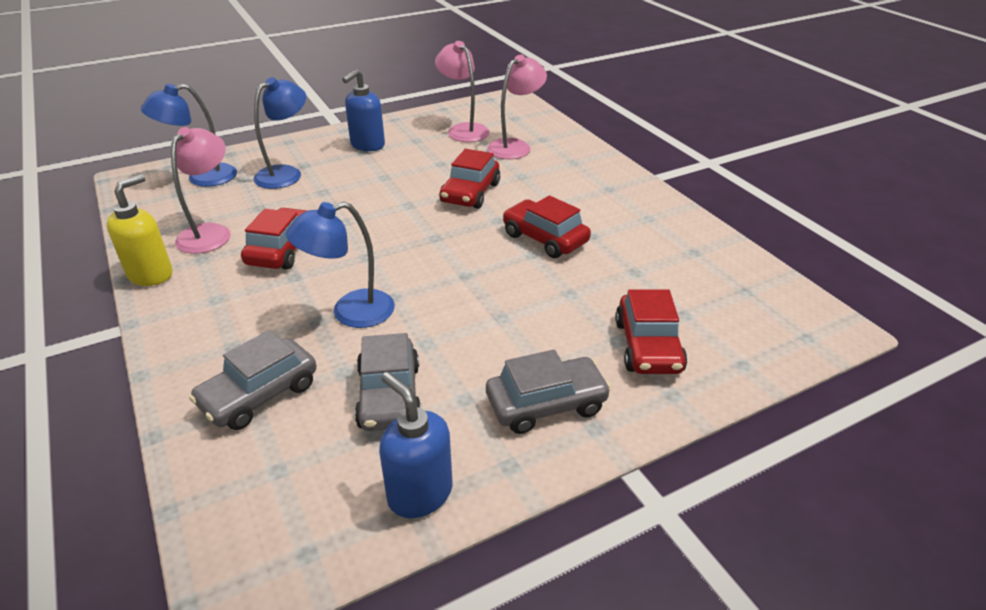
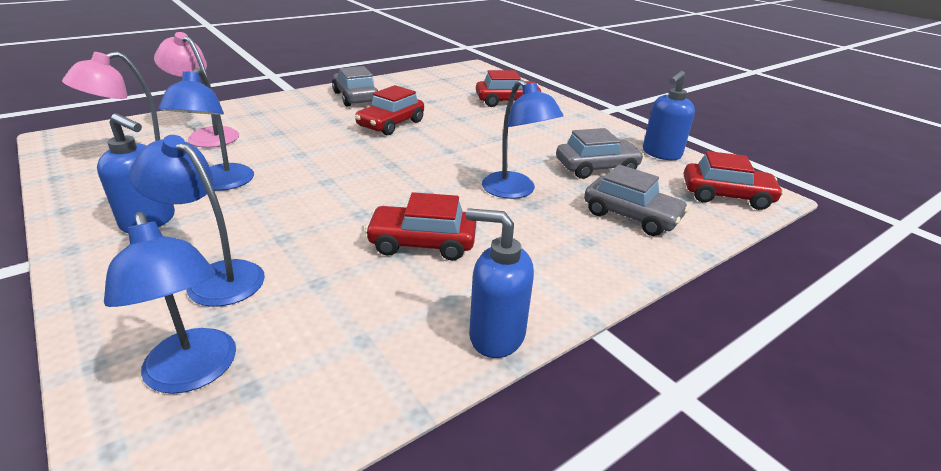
camera: 100 degrees left, 5 degrees down
yellow soap dispenser [107,174,173,286] -> blue soap dispenser [466,208,534,358]
pink lamp [171,127,231,254] -> none
red car [439,149,500,209] -> red car moved to [684,151,784,210]
grey car [486,350,611,434] -> grey car moved to [332,66,378,106]
none -> blue lamp [158,68,254,191]

